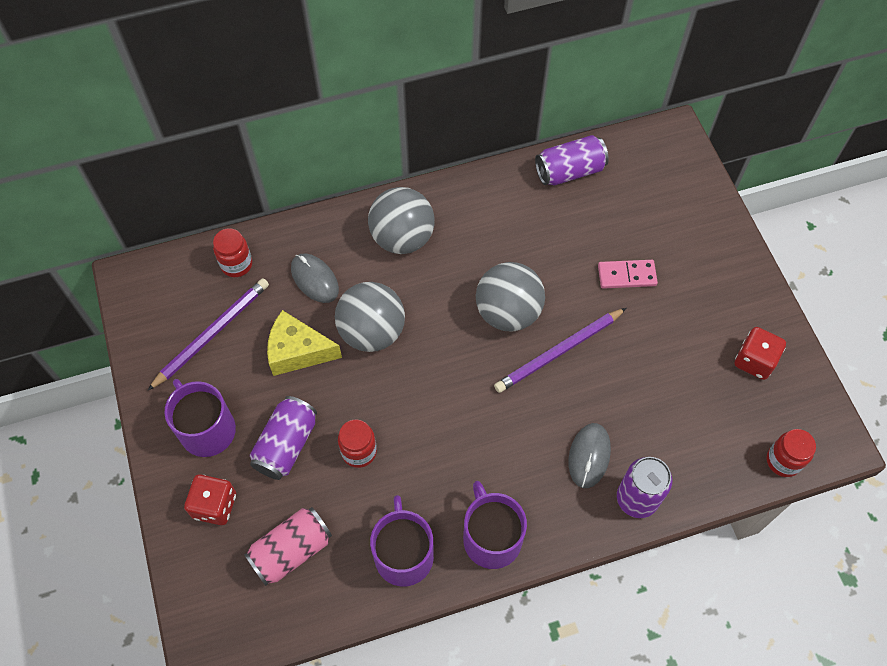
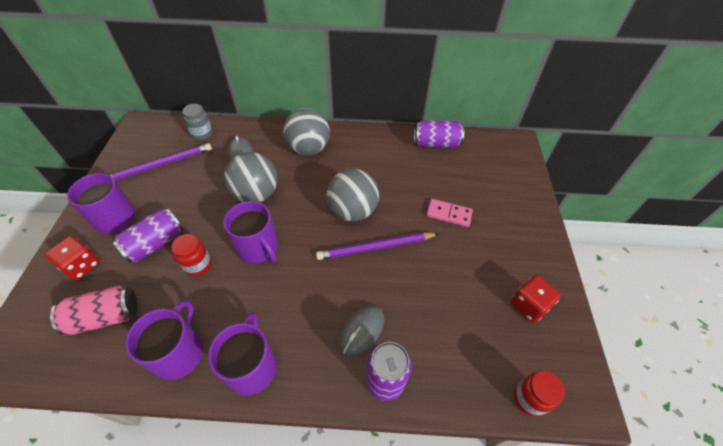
camera: 20 degrees right, 10 degrees down
red jar [213,228,252,277] -> grey jar [182,104,213,140]
yellow cheese [267,310,342,376] -> none
none -> purple mug [223,201,278,264]

